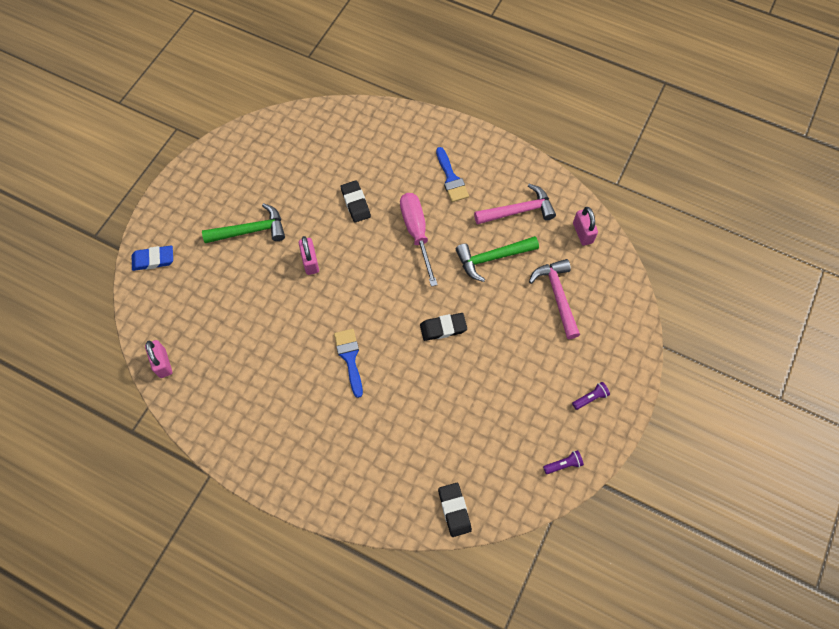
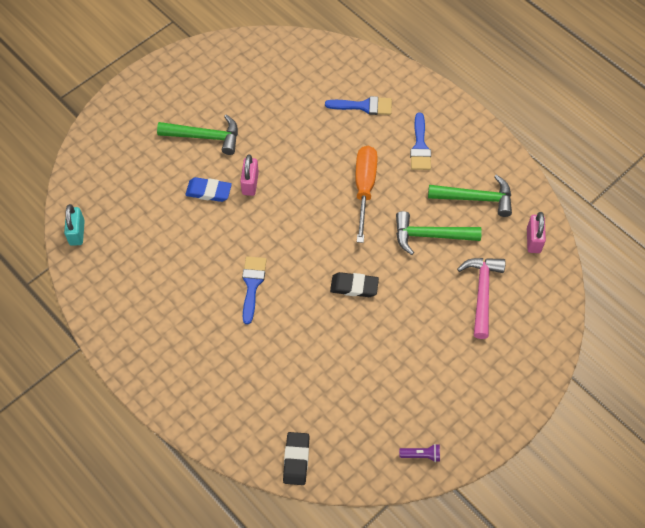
camera: 20 degrees right, 5 degrees down
blue eraser [132,245,173,271] -> blue eraser moved to [185,177,232,202]
pink padlock [145,340,172,378] -> turquoise padlock [64,204,85,246]
black eraser [341,180,371,223] -> none
pink screwdriver [400,193,438,287] -> orange screwdriver [355,146,378,243]
pink hammer [474,184,556,225] -> green hammer [428,175,512,217]
purple flashlight [572,382,610,410] -> none
none -> blue brush [325,96,392,115]

